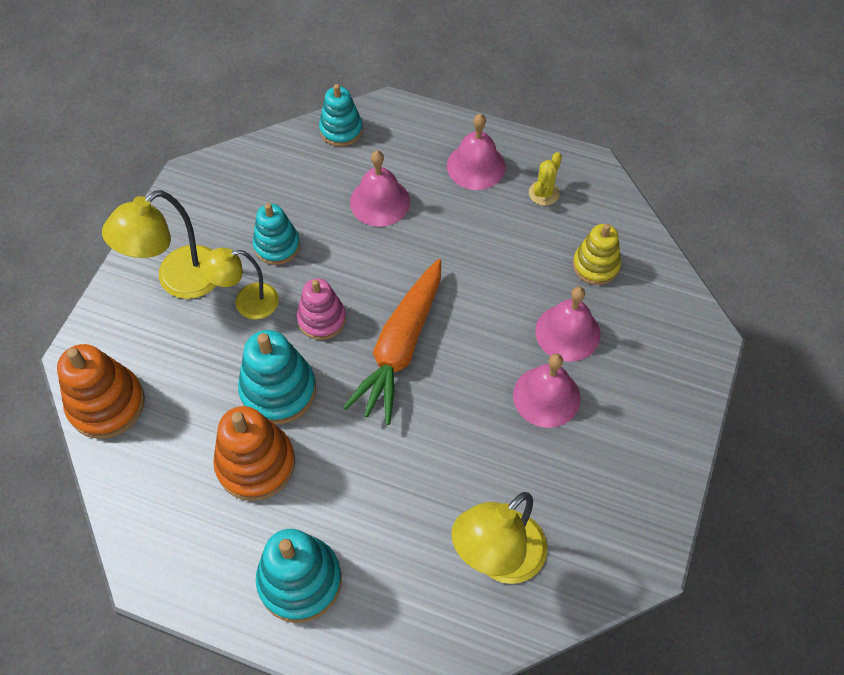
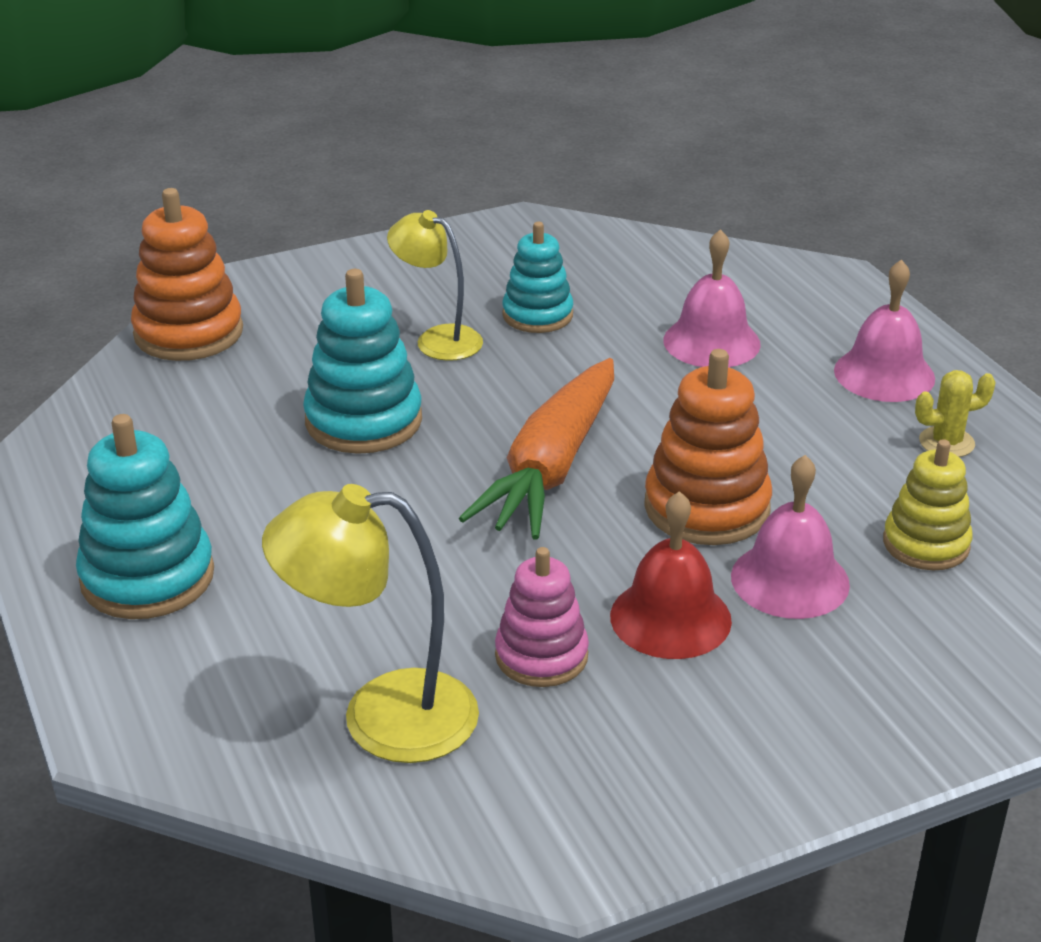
camera: 45 degrees right, 25 degrees down
yellow lamp [102,190,217,299] -> none
orange stacking toy [213,406,295,501] -> orange stacking toy moved to [644,349,772,545]
pink stacking toy [297,278,346,340] -> pink stacking toy moved to [495,547,589,687]
turquoise stacking toy [319,84,363,147] -> none
orange carrot [343,259,441,425] -> orange carrot turned 45 degrees counterclockwise [459,358,614,540]
pink bell [513,354,581,428] -> red bell [610,491,732,659]

